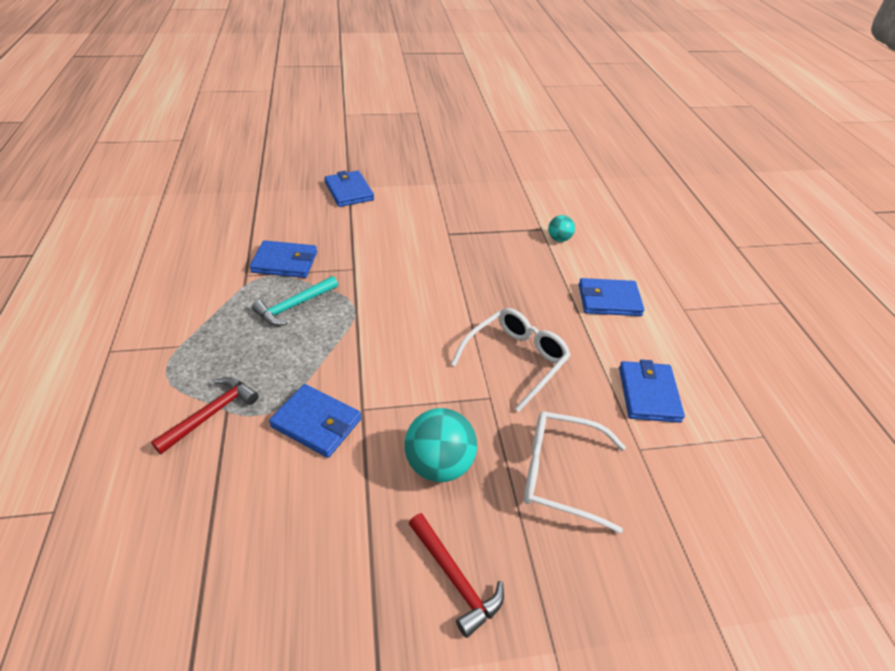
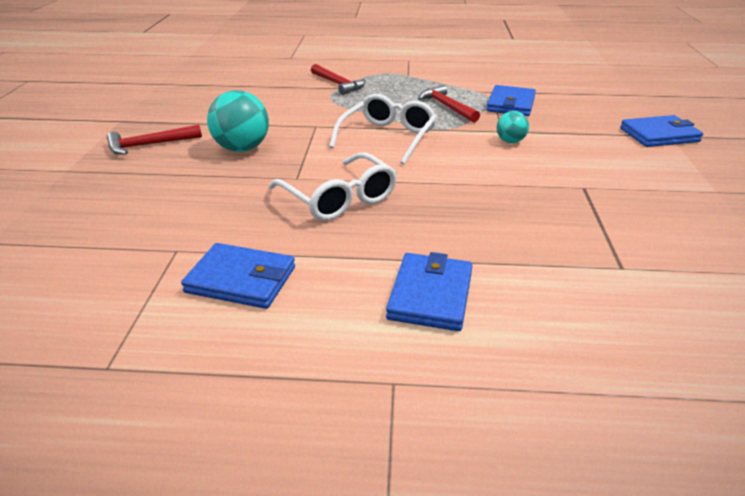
camera: 105 degrees right, 10 degrees down
turquoise hammer [252,276,338,326] -> red hammer [418,85,480,122]
blue wallet [269,384,361,458] -> none
white glasses [524,411,626,534] -> white glasses moved to [329,94,437,164]
turquoise ball [548,215,575,242] -> turquoise ball moved to [497,111,529,143]

